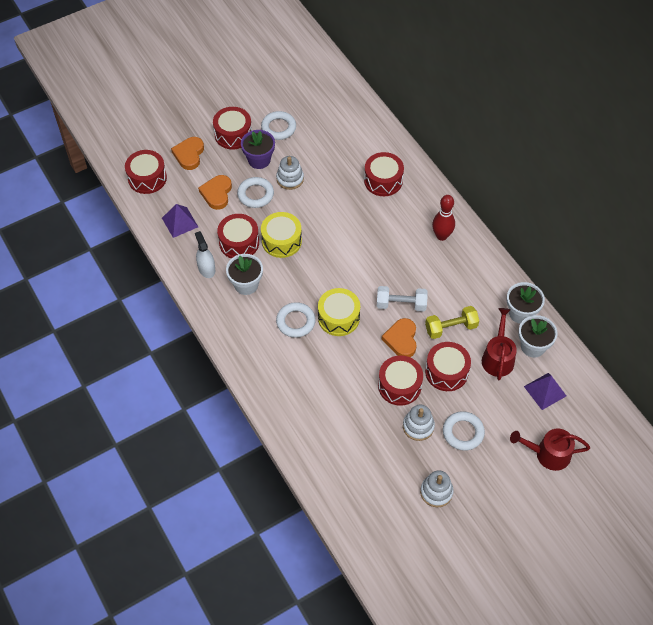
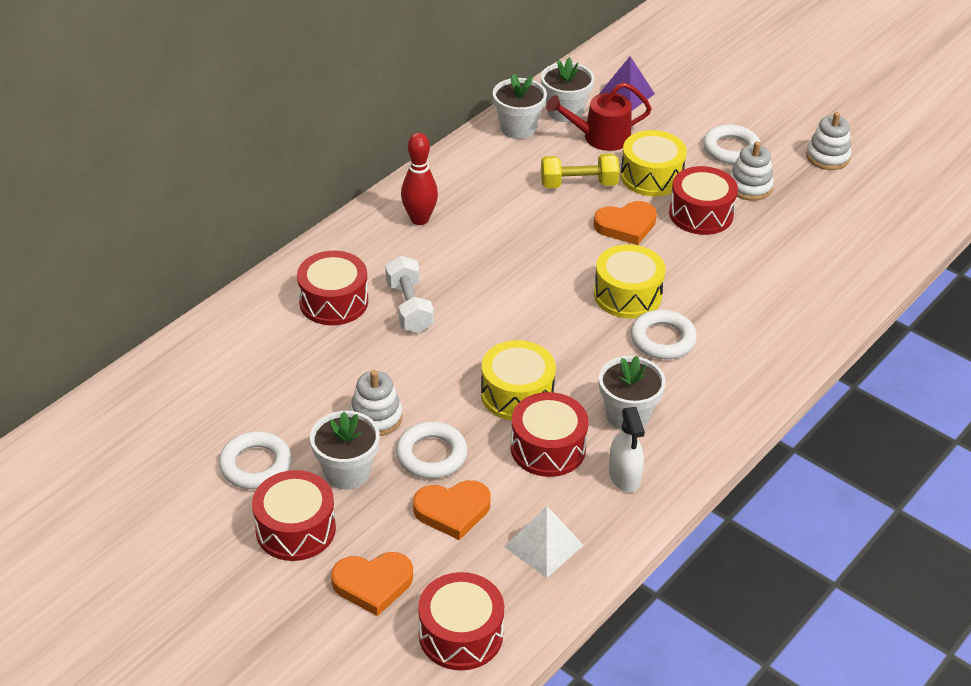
camera: 110 degrees left, 15 degrees down
purple pyramid [162,204,198,238] -> white pyramid [505,506,583,578]
white spray bottle [195,231,215,278] -> white spray bottle turned 60 degrees counterclockwise [609,407,645,492]
purple flower pot [241,130,275,169] -> white flower pot [310,411,380,489]
white dumbbell [377,286,428,312] -> white dumbbell moved to [385,256,434,333]
yellow dumbbell [425,306,479,339] -> yellow dumbbell turned 60 degrees counterclockwise [541,154,620,188]
red drum [425,342,471,391] -> yellow drum [621,130,687,196]
red watering can [510,429,590,471] -> none

